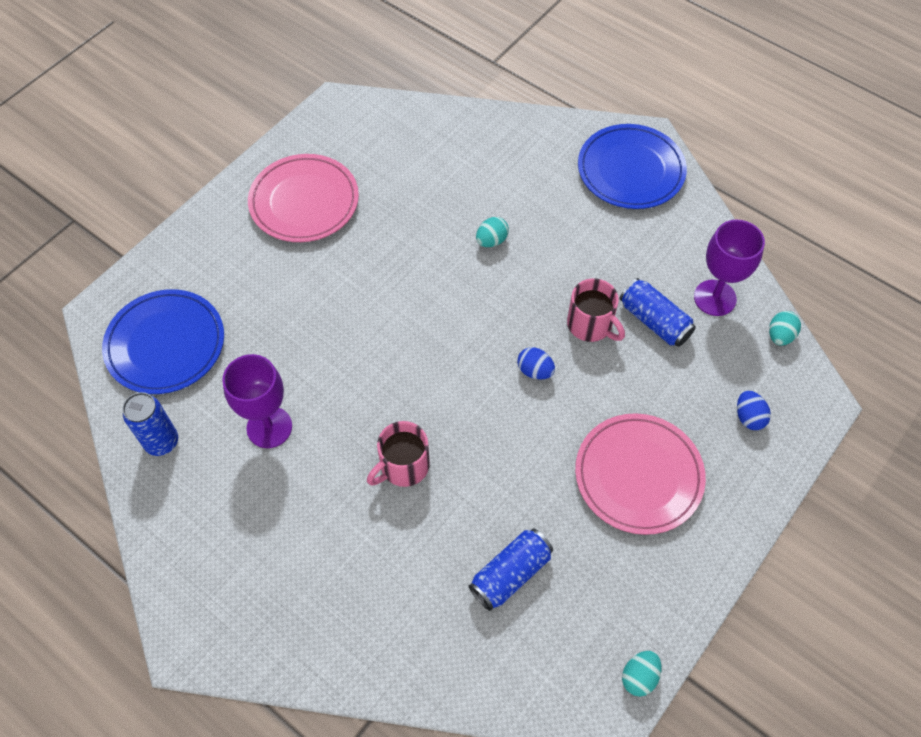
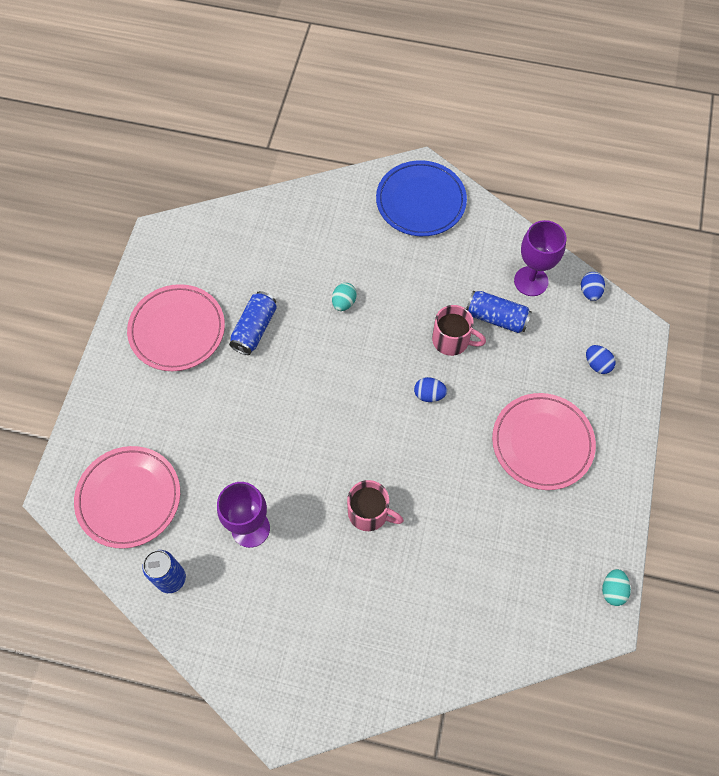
camera: 25 degrees left, 5 degrees up
blue plate [102,289,224,394] -> pink plate [74,446,180,549]
pink mug [367,421,430,487] -> pink mug turned 90 degrees counterclockwise [347,480,404,531]
blue can [468,528,553,611] -> blue can moved to [229,291,277,355]
turquoise egg [769,311,801,346] -> blue egg [581,272,605,301]

